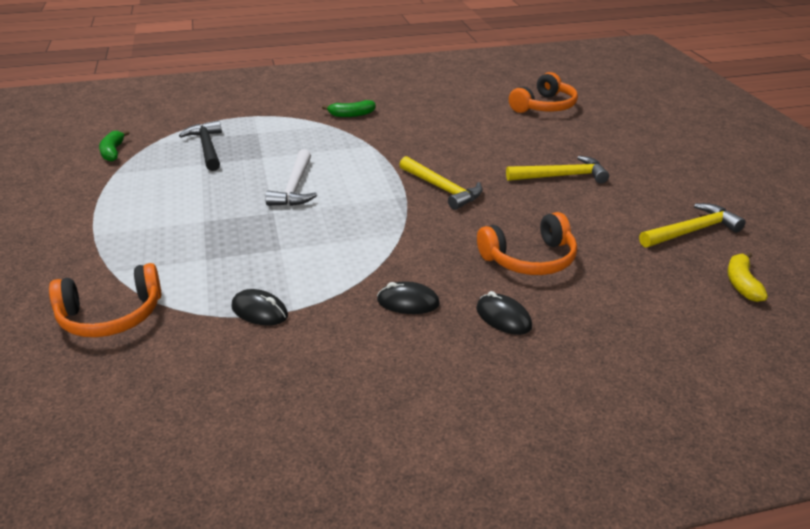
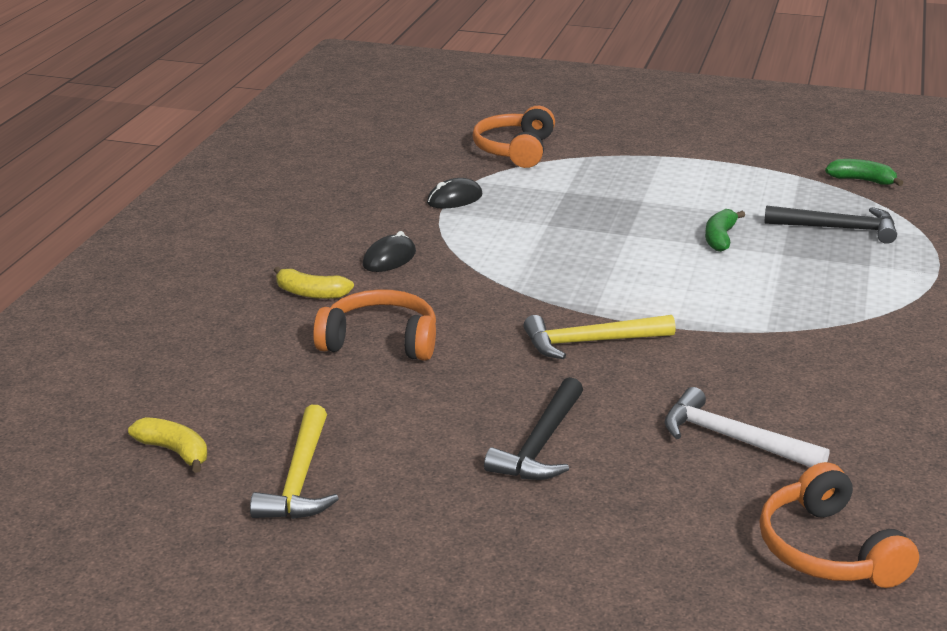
camera: 120 degrees right, 5 degrees down
white hammer [265,149,317,206] -> white hammer moved to [665,387,829,467]
green banana [322,100,376,117] -> green banana moved to [705,209,745,252]
black mouse [476,291,532,335] -> yellow banana [274,266,354,299]
orange headphones [477,212,577,275] -> orange headphones turned 90 degrees clockwise [313,289,436,361]
yellow hammer [506,156,609,183] -> black hammer [484,377,583,480]

